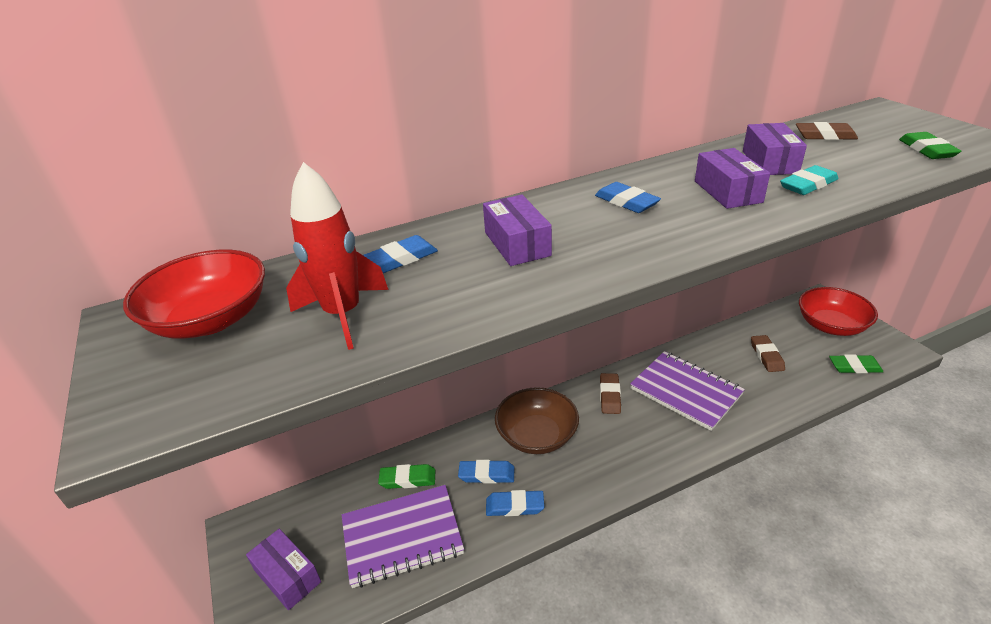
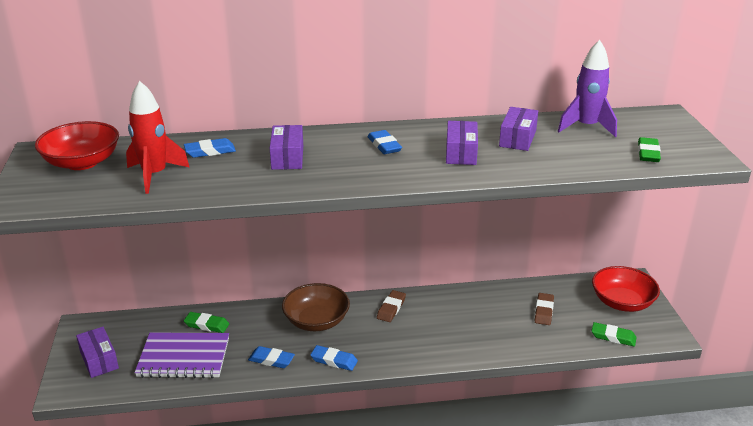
camera: 15 degrees right, 5 degrees down
blue eraser [458,460,514,483] -> blue eraser moved to [310,345,358,371]
purple notebook [630,351,745,431] -> none
turquoise eraser [780,165,838,195] -> none
brown eraser [796,122,858,140] -> purple rocket [558,40,617,137]

